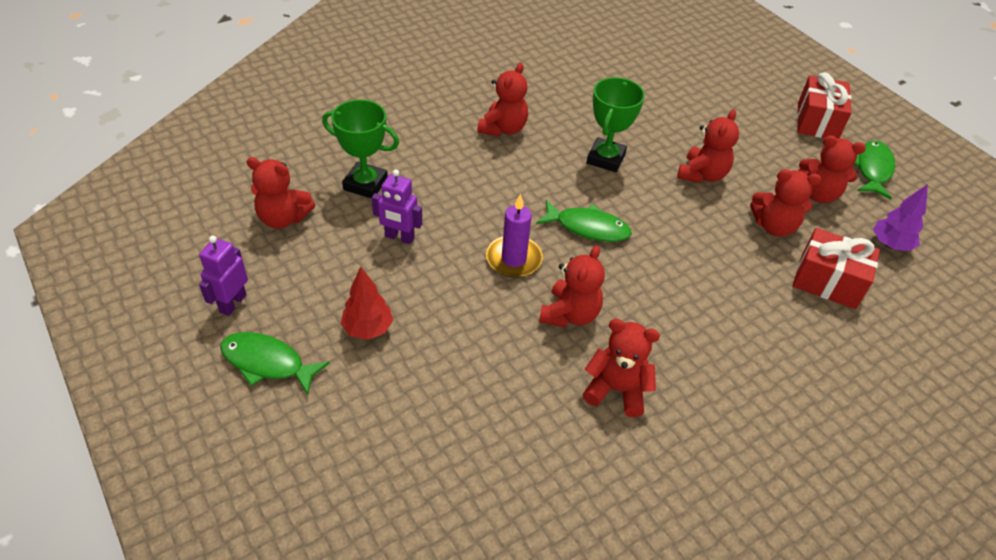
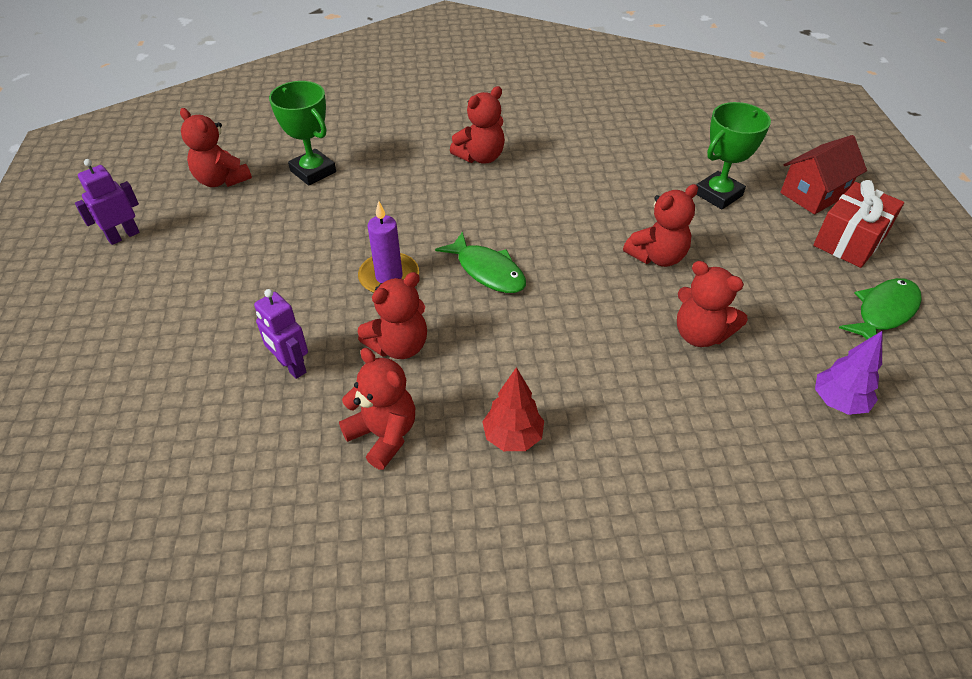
camera: 30 degrees right, 0 degrees up
green fish [220,332,330,395] -> none
red tree [341,267,393,340] -> red tree moved to [482,367,544,451]
purple robot [372,169,422,244] -> purple robot moved to [254,289,308,379]
green trophy [587,77,645,172] -> green trophy moved to [696,102,771,210]
red gift [793,228,880,309] -> none
red teddy bear [798,135,866,203] -> none
none -> red house [780,135,867,214]

